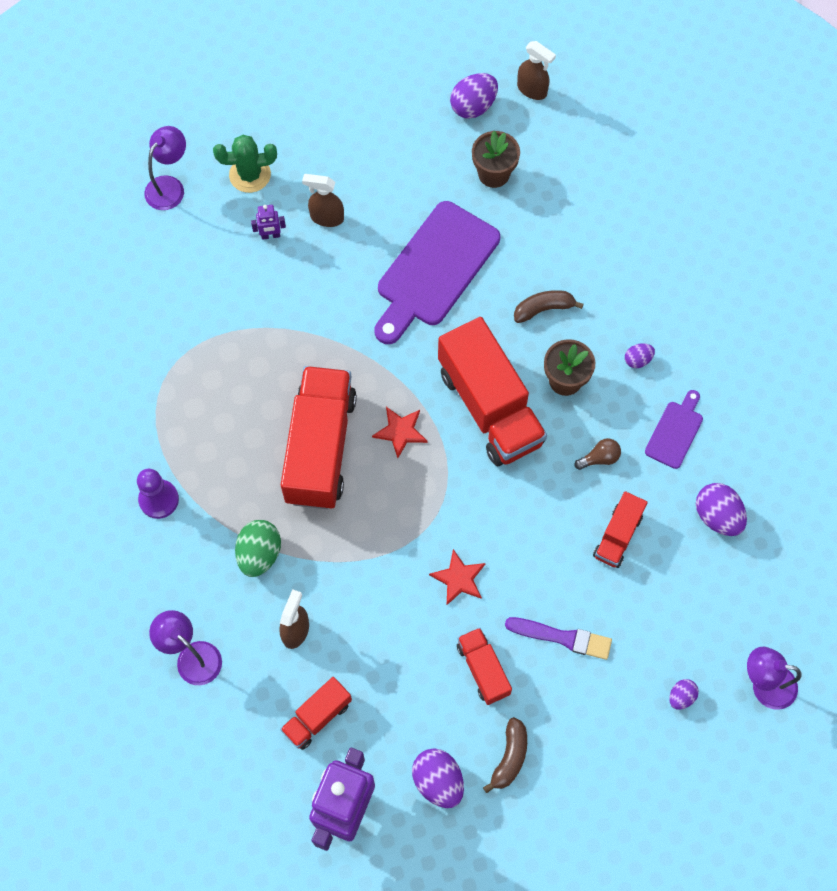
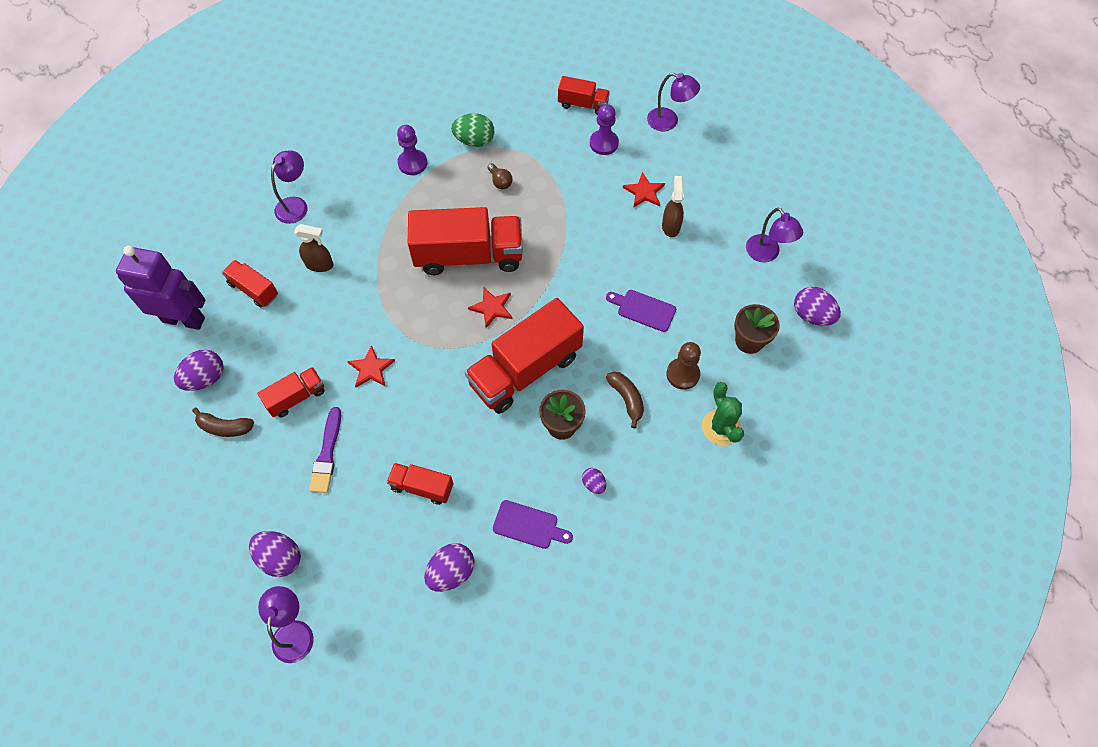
camera: 80 degrees right, 5 degrees down
green cactus [213,135,277,193] -> green cactus moved to [702,382,744,445]
green egg [235,520,281,577] -> green egg moved to [451,113,494,147]
purple robot [251,205,286,240] -> red star [623,172,665,208]
purple cutting board [375,201,500,344] -> purple cutting board [606,290,676,332], size x0.49
brown spray bottle [517,41,556,100] -> none
brown light bulb [575,438,621,470] -> brown light bulb moved to [488,163,513,189]
purple egg [669,679,699,710] -> purple egg [249,531,301,577], size x1.80
none -> red truck [558,76,610,115]
none -> purple pawn [590,104,619,155]
none -> brown pawn [666,342,701,390]
none -> purple lamp [746,208,803,262]

